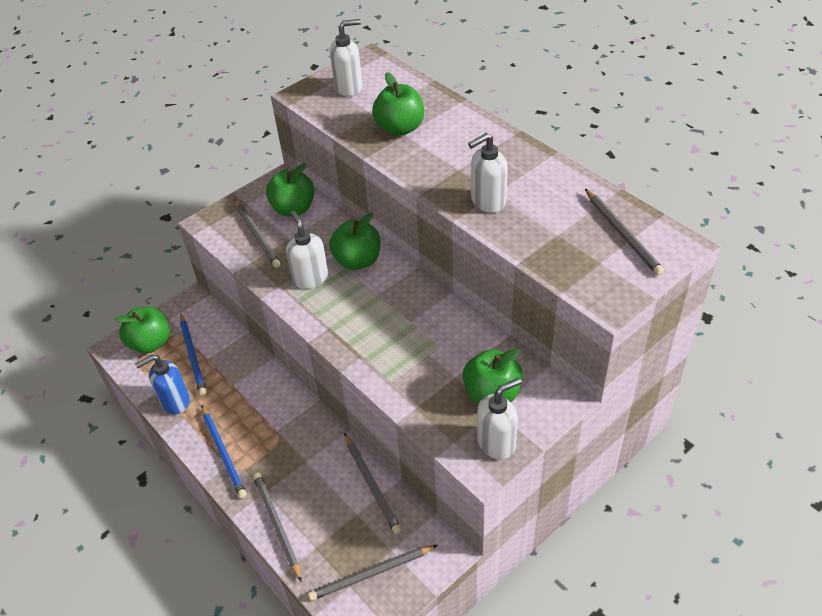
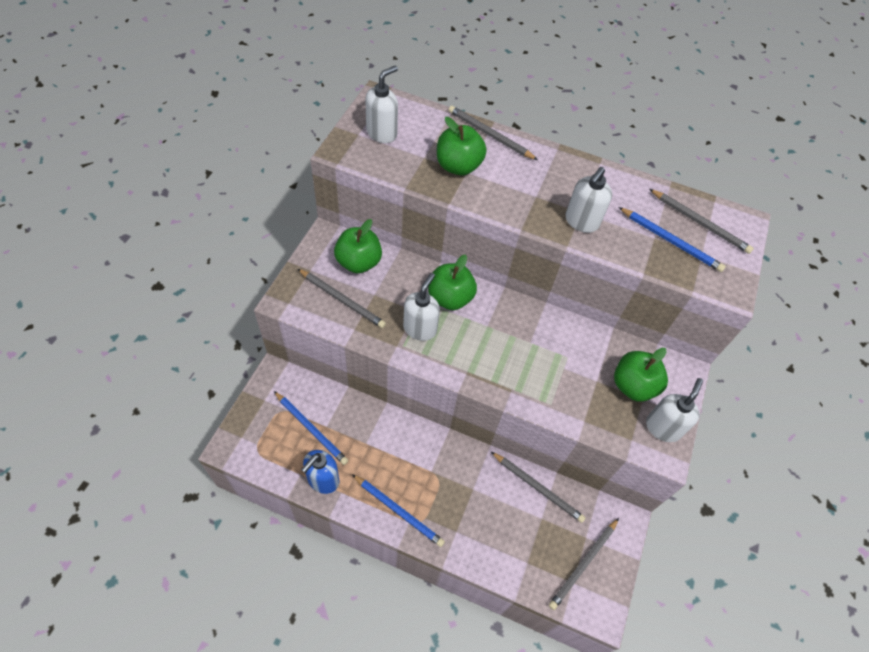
camera: 35 degrees left, 10 degrees up
green apple [115,307,170,354] -> none
grey pencil [253,472,302,582] -> grey pencil moved to [448,106,538,160]
white soap dispenser [286,210,328,289] -> white soap dispenser turned 75 degrees clockwise [403,273,440,341]
none -> blue pencil [618,207,726,272]

